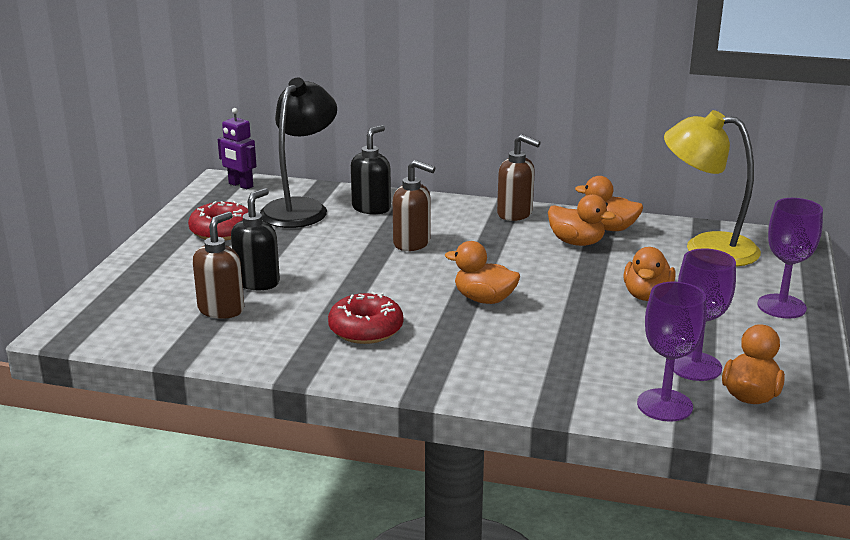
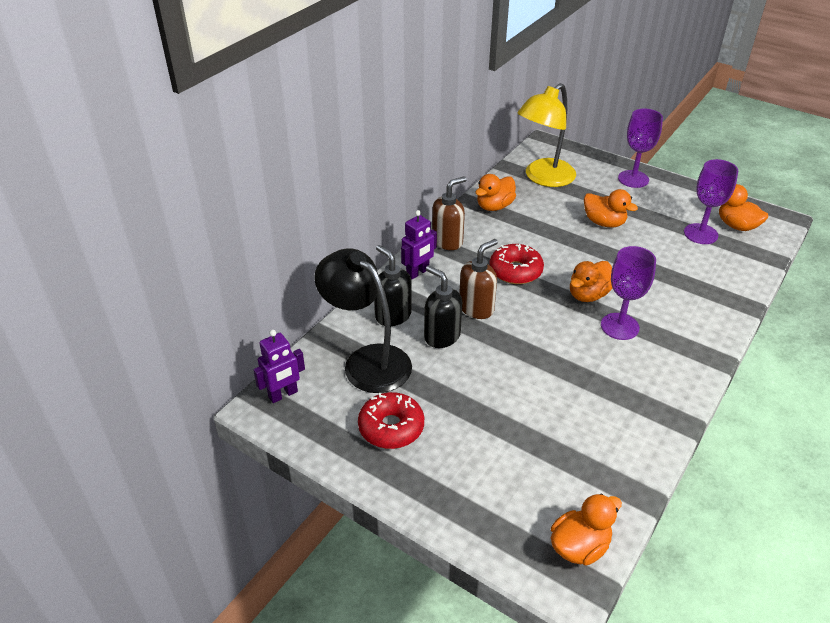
camera: 70 degrees left, 15 degrees up
brown soap dispenser [193,211,244,319] -> none
black soap dispenser [231,188,280,290] -> black soap dispenser moved to [424,265,462,348]
red donut [328,291,403,344] -> red donut moved to [489,244,544,284]
orange duck [548,194,616,246] -> orange duck moved to [551,493,622,566]
purple goblet [637,282,706,422] -> purple goblet moved to [601,246,656,340]
none -> purple robot [401,210,437,280]

